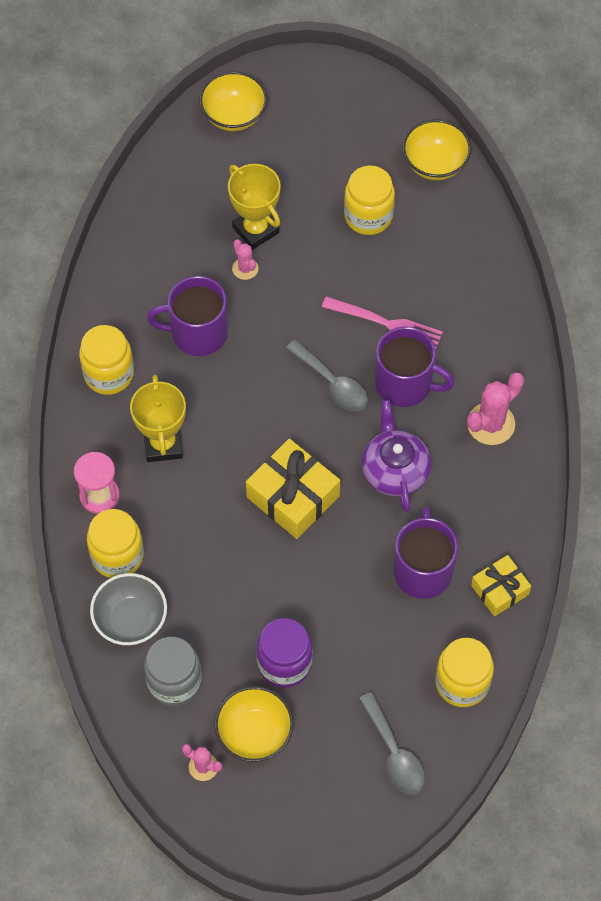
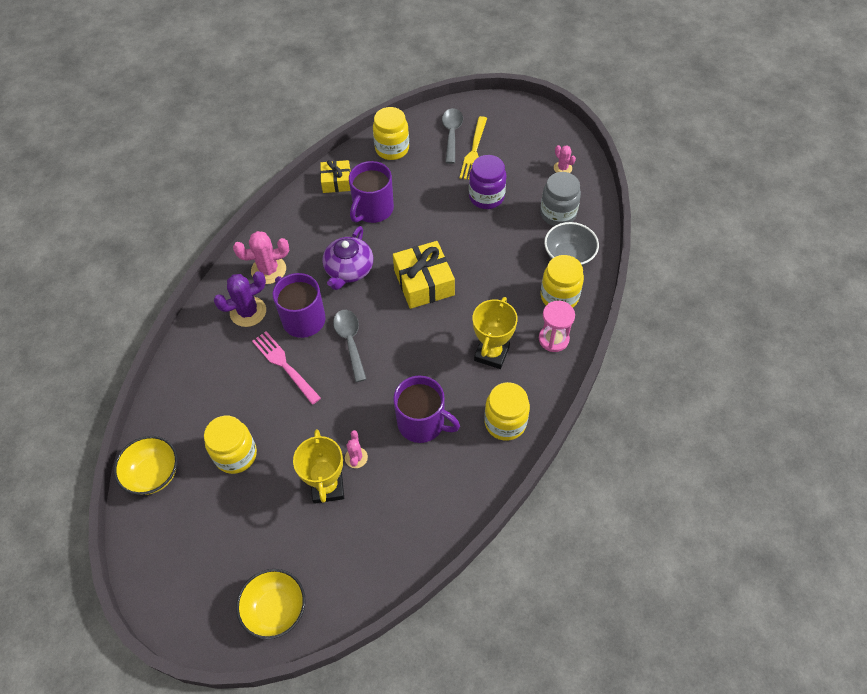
camera: 150 degrees left, 5 degrees down
yellow bowl [214,686,294,762] -> none
none -> purple cactus [213,271,266,327]
none -> yellow fork [460,116,487,180]

